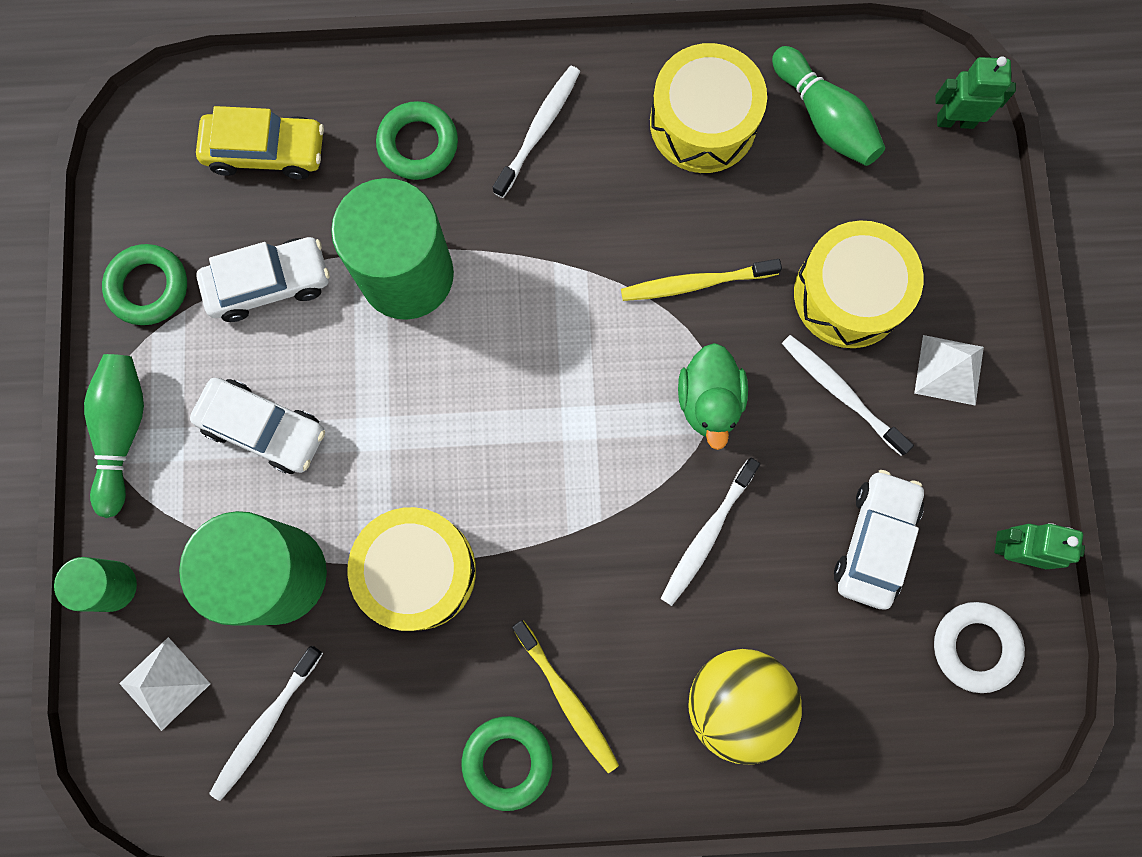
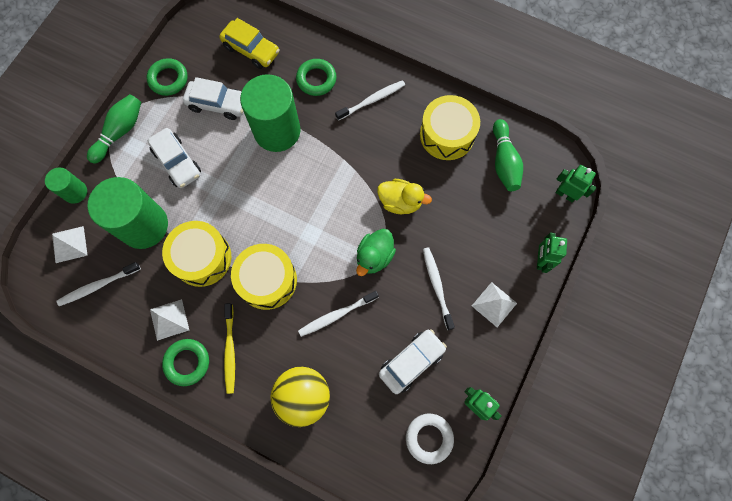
camera: 30 degrees right, 5 degrees down
yellow toothbrush [621,259,782,301] -> yellow duck [377,179,432,214]
yellow drum [794,220,923,348] -> yellow drum moved to [231,244,297,310]
none -> white pyramid [150,299,189,341]
none -> green robot [537,233,567,273]

